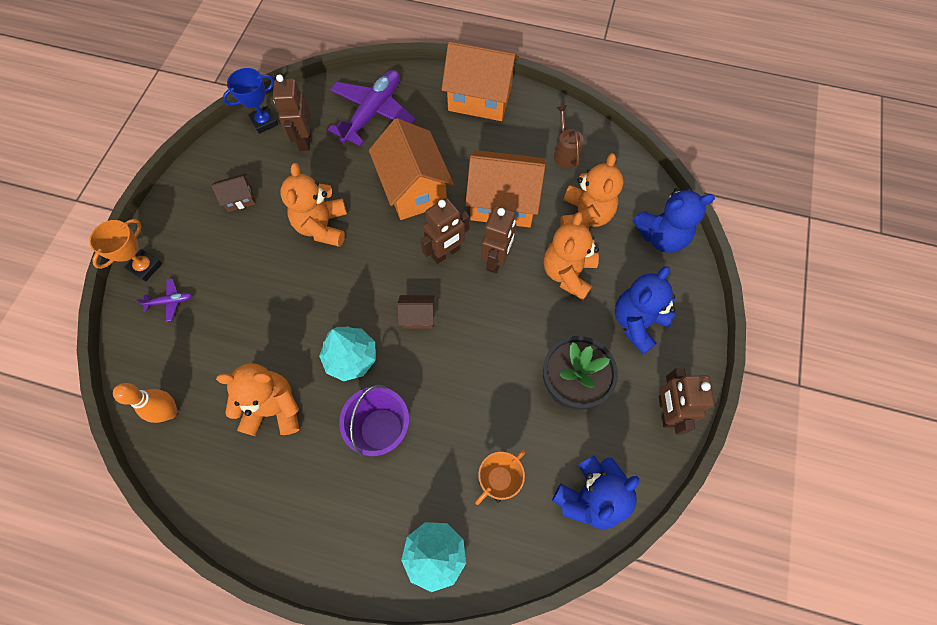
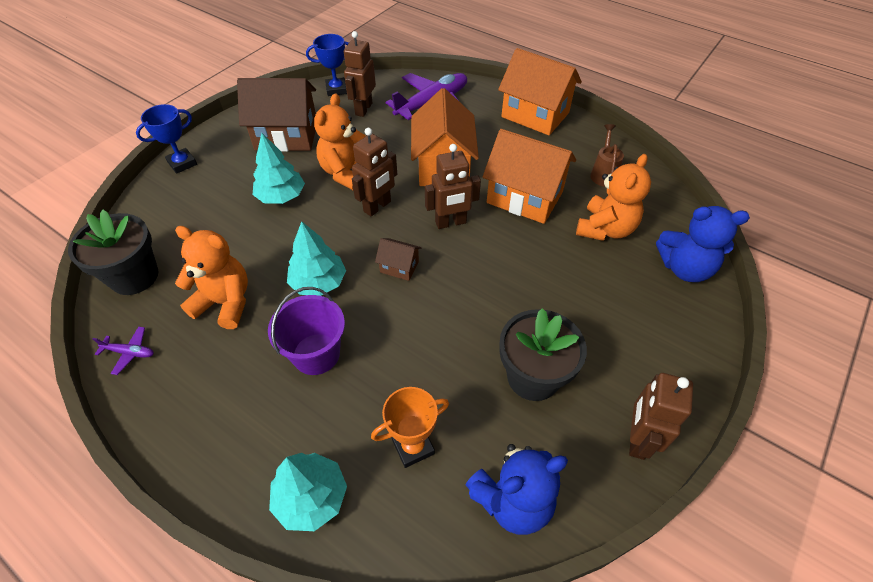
camera: 20 degrees right, 15 degrees down
orange trophy [89,219,162,282] -> blue trophy [136,104,197,174]
orange bowling pin [113,383,178,423] -> black flower pot [68,209,158,295]
purple plane [136,279,192,322] -> purple plane moved to [93,326,154,375]
brown house [211,173,255,212] -> brown house [237,78,316,152], size x2.17
brown robot [481,206,516,274] -> brown robot moved to [352,128,397,216]
orange teddy bear [544,212,599,300] -> none
blue teddy bear [615,266,676,354] -> none
none -> turquoise tree [253,133,305,204]

